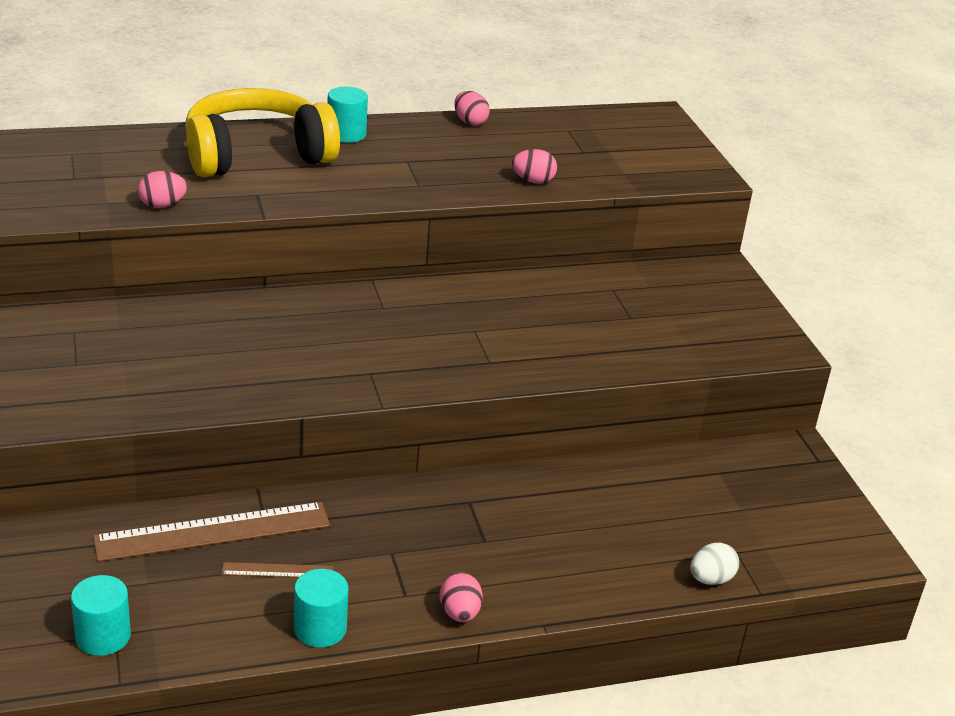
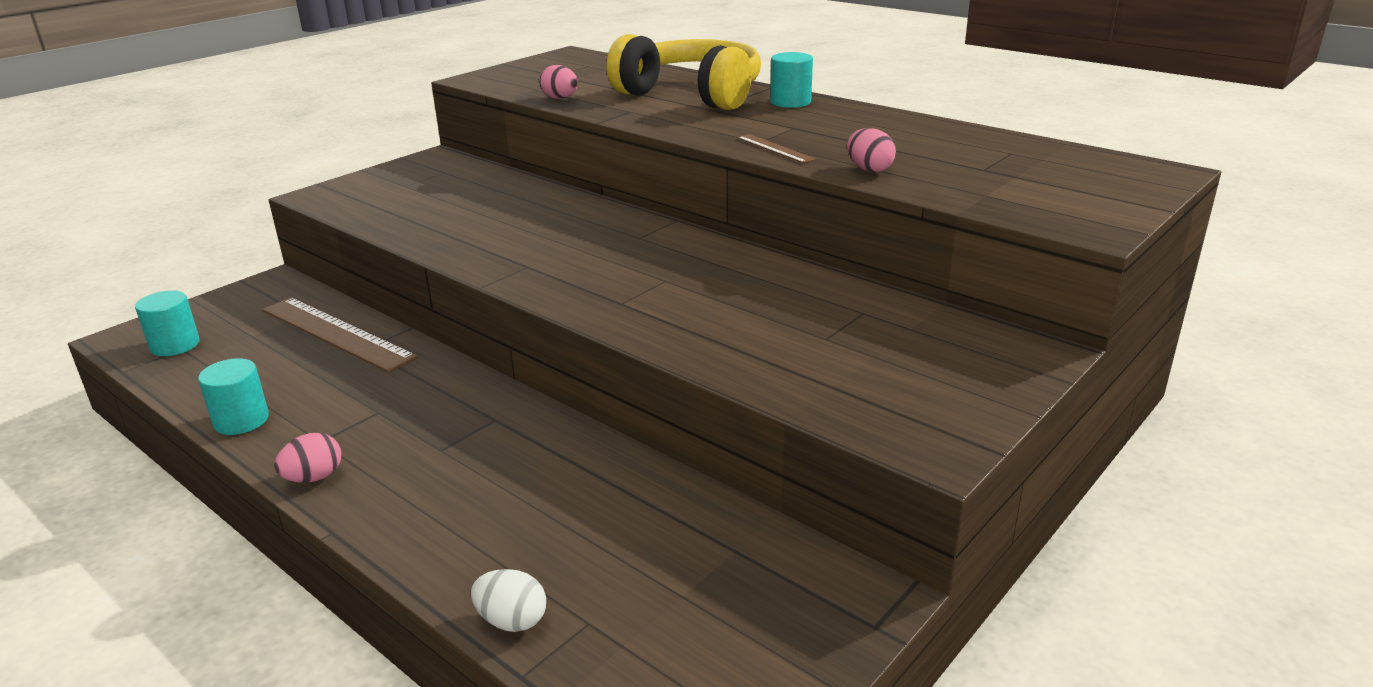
camera: 60 degrees right, 5 degrees down
brown ruler [222,562,333,578] -> brown ruler moved to [737,134,816,163]
pink egg [454,91,490,126] -> none

